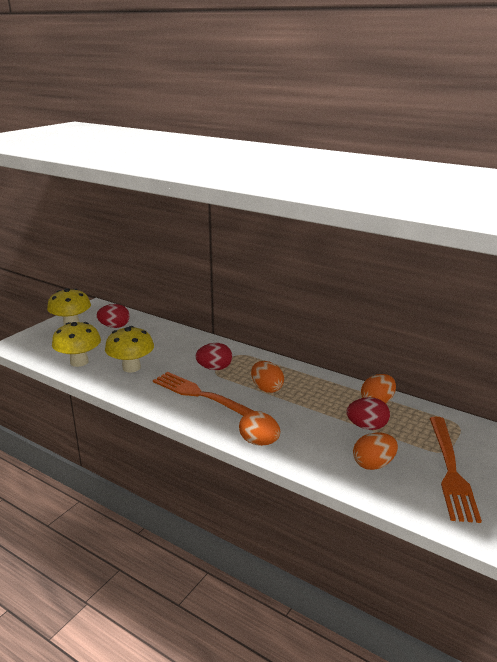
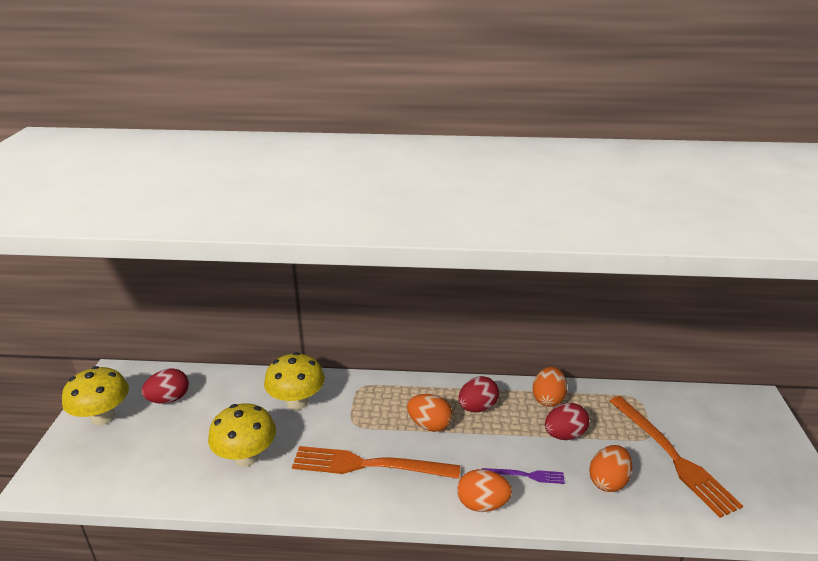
camera: 30 degrees left, 5 degrees up
yellow mushroom [52,322,101,367] -> yellow mushroom moved to [264,352,325,410]
red egg [195,343,232,370] -> red egg moved to [458,376,499,412]
none -> purple fork [482,468,565,484]

